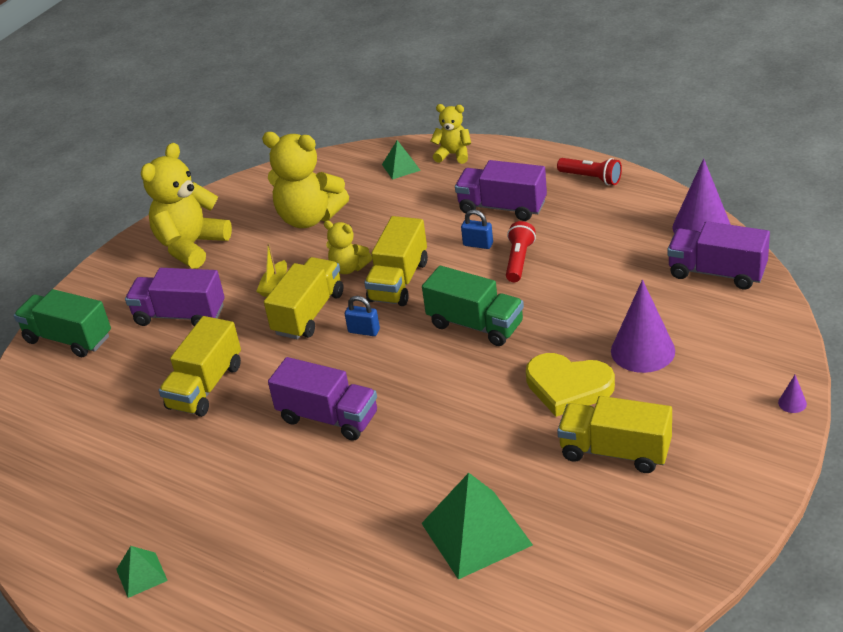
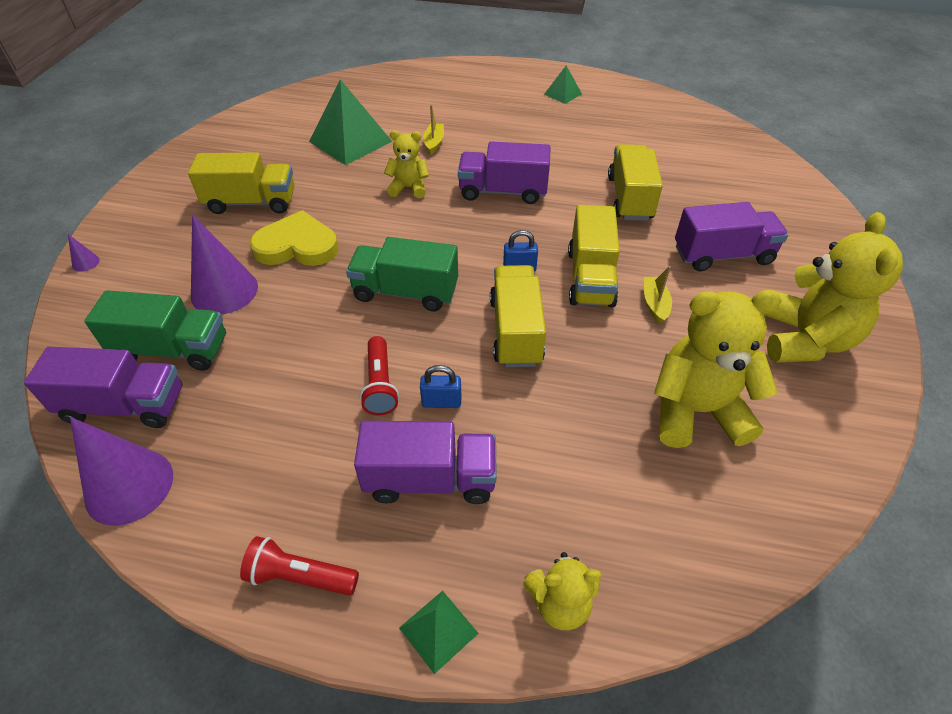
camera: 155 degrees right, 10 degrees up
green truck [14,289,111,357] -> green truck moved to [84,290,226,371]
yellow teddy bear [324,221,372,274] -> yellow teddy bear moved to [384,130,429,198]
green pyramid [382,140,421,180] -> green pyramid moved to [399,591,479,674]
none -> yellow boat [423,105,444,155]

